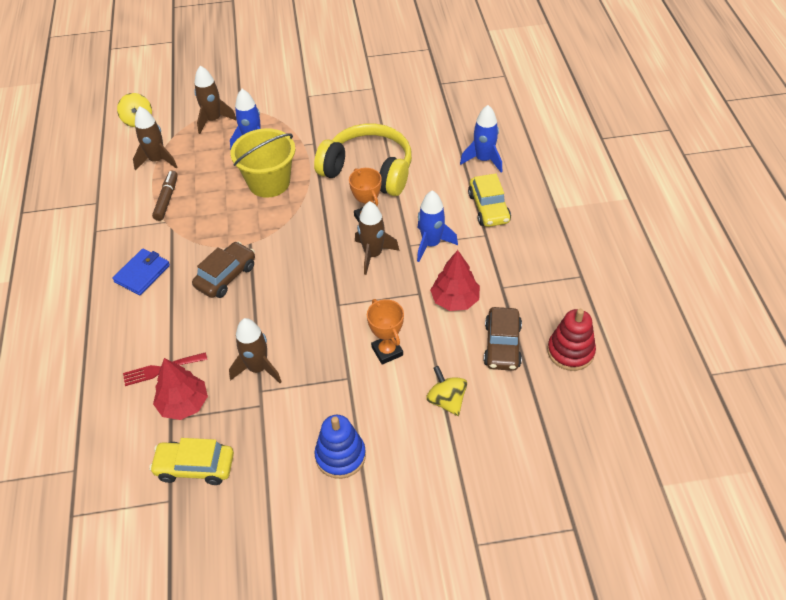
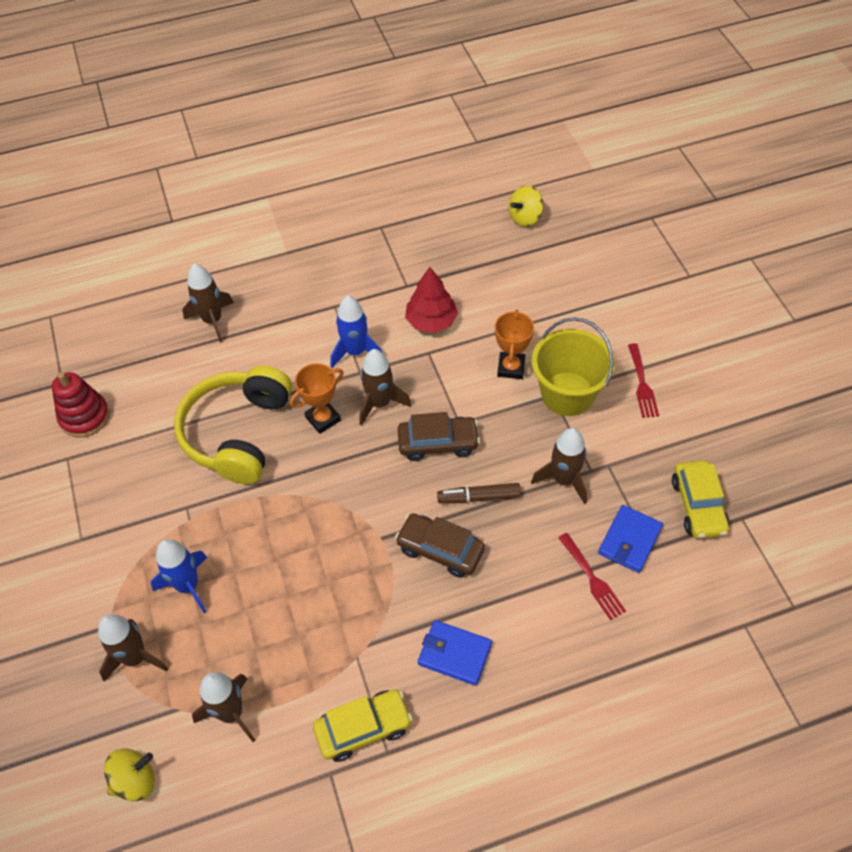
camera: 100 degrees left, 5 degrees up
brown marker [152,171,178,221] -> brown marker moved to [437,483,521,504]
red tree [153,358,208,420] -> blue wallet [598,505,663,573]
yellow bucket [230,128,295,198] -> yellow bucket moved to [532,318,615,416]
blue stacking toy [314,415,366,479] -> red fork [628,343,659,418]
orange trophy [367,299,404,365] -> orange trophy turned 45 degrees counterclockwise [495,309,534,379]
yellow spinning top [426,366,467,416] -> yellow spinning top moved to [509,186,544,227]
blue rocket [460,105,502,172] -> brown rocket [182,263,234,343]
yellow car [468,173,511,227] -> yellow car moved to [313,689,413,762]
brown car [484,307,522,371] -> brown car moved to [398,412,480,461]
red stacking toy [547,309,596,371] -> red stacking toy moved to [52,372,110,438]

